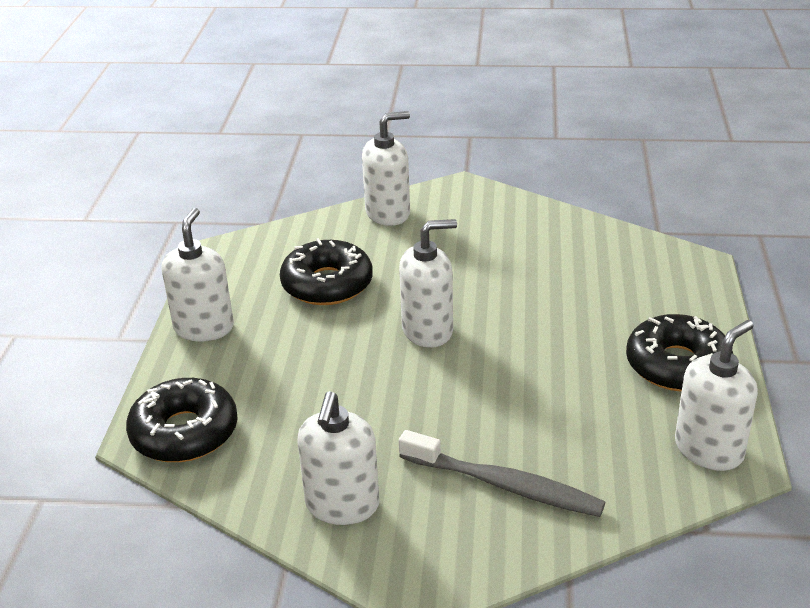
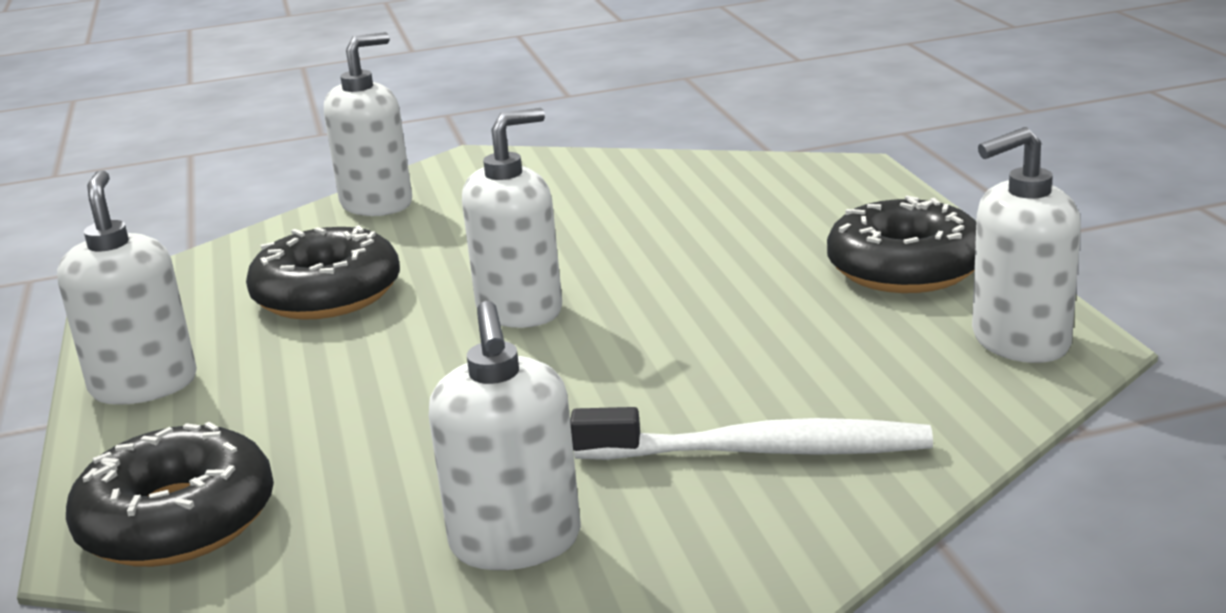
camera: 20 degrees left, 10 degrees down
grey toothbrush [399,430,606,517] -> white toothbrush [570,407,933,460]
white soap dispenser [675,320,758,471] -> white soap dispenser turned 135 degrees counterclockwise [972,127,1081,363]

